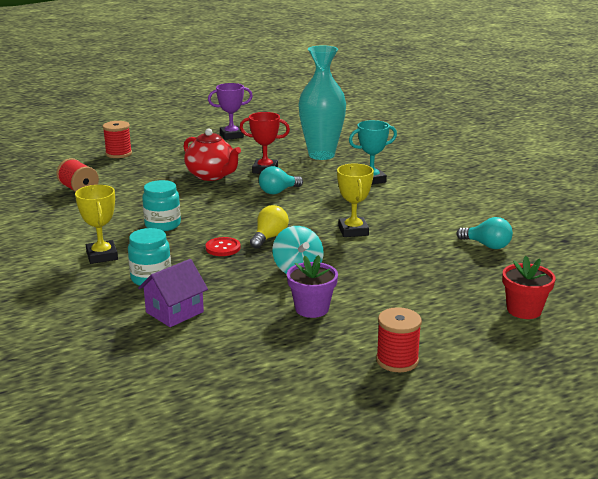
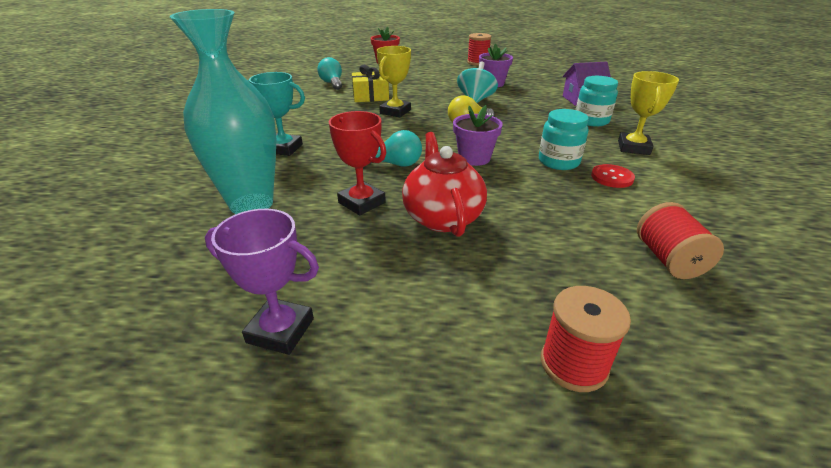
camera: 145 degrees left, 10 degrees up
red button [206,237,241,256] -> red button moved to [591,164,635,188]
none -> yellow gift [352,65,389,102]
none -> purple flower pot [453,105,503,166]

